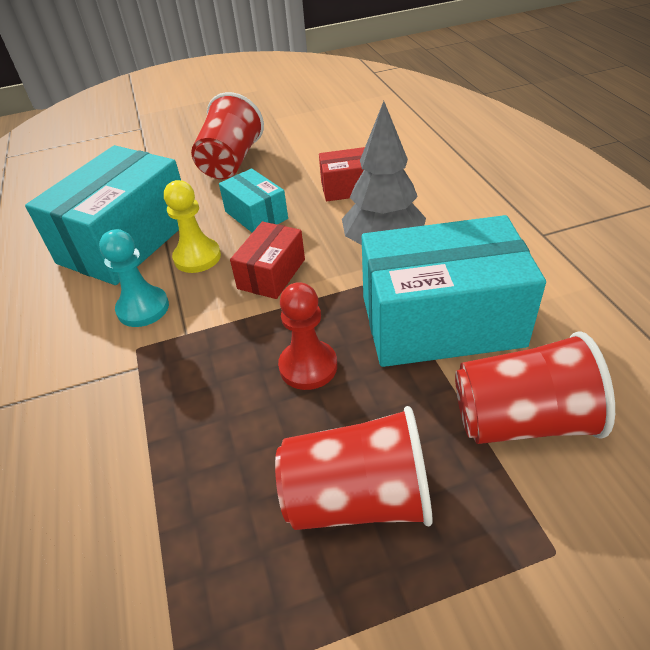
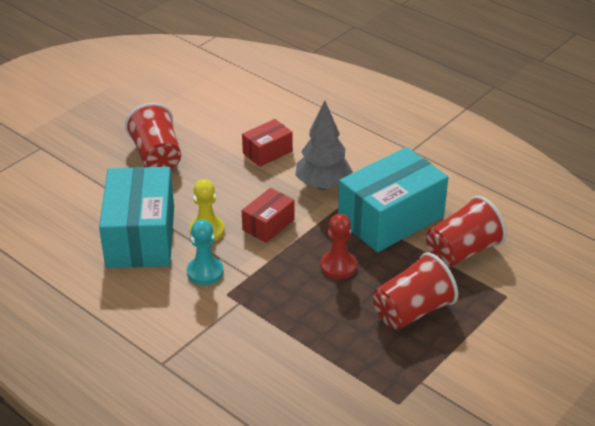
camera: 35 degrees left, 5 degrees down
turquoise box [219,168,288,233] -> none
red box [230,222,305,299] -> red box turned 45 degrees clockwise [242,188,294,243]

